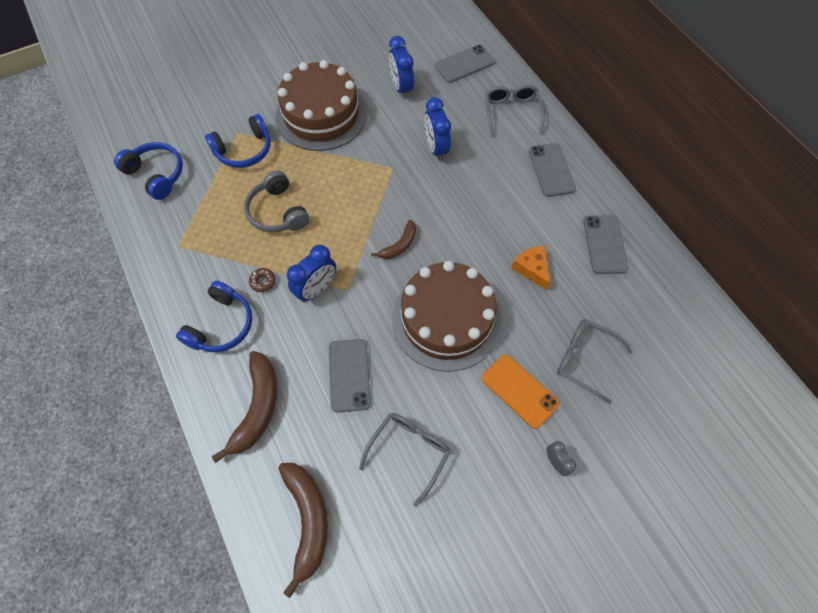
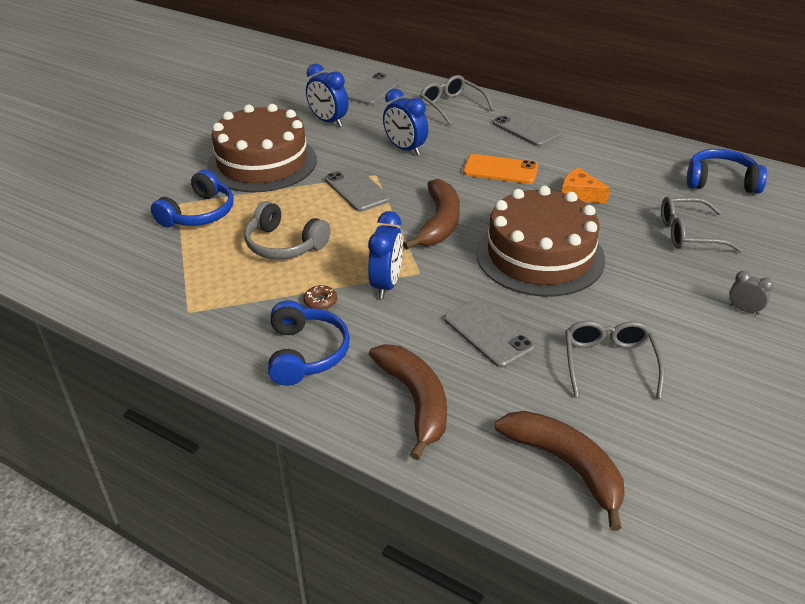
camera: 30 degrees left, 25 degrees down
blue headphones [114,142,183,200] -> blue headphones moved to [687,149,767,194]
brown banana [371,220,416,259] -> brown banana [403,179,460,250], size x1.74
orange phone [482,354,560,429] -> orange phone moved to [463,154,538,184]
grey phone [583,215,628,274] -> grey phone moved to [325,166,390,212]

